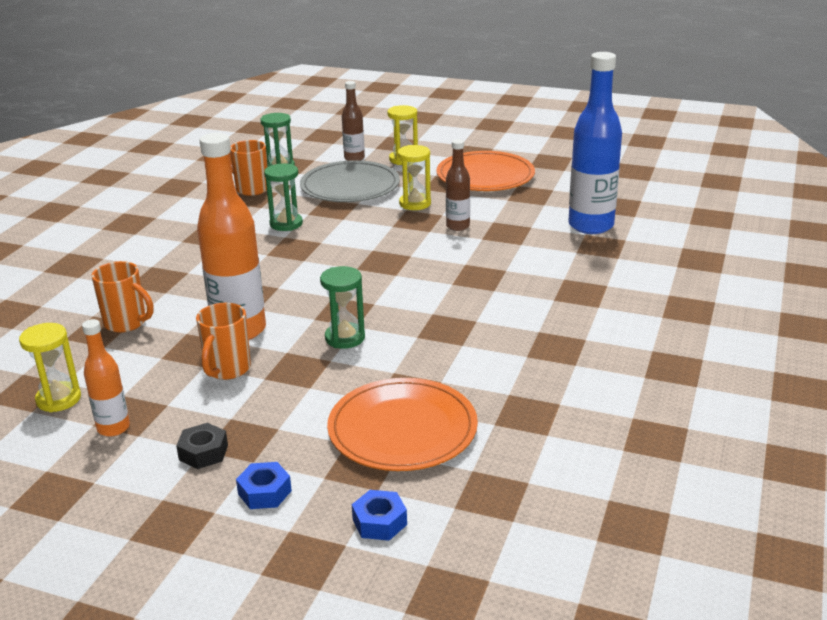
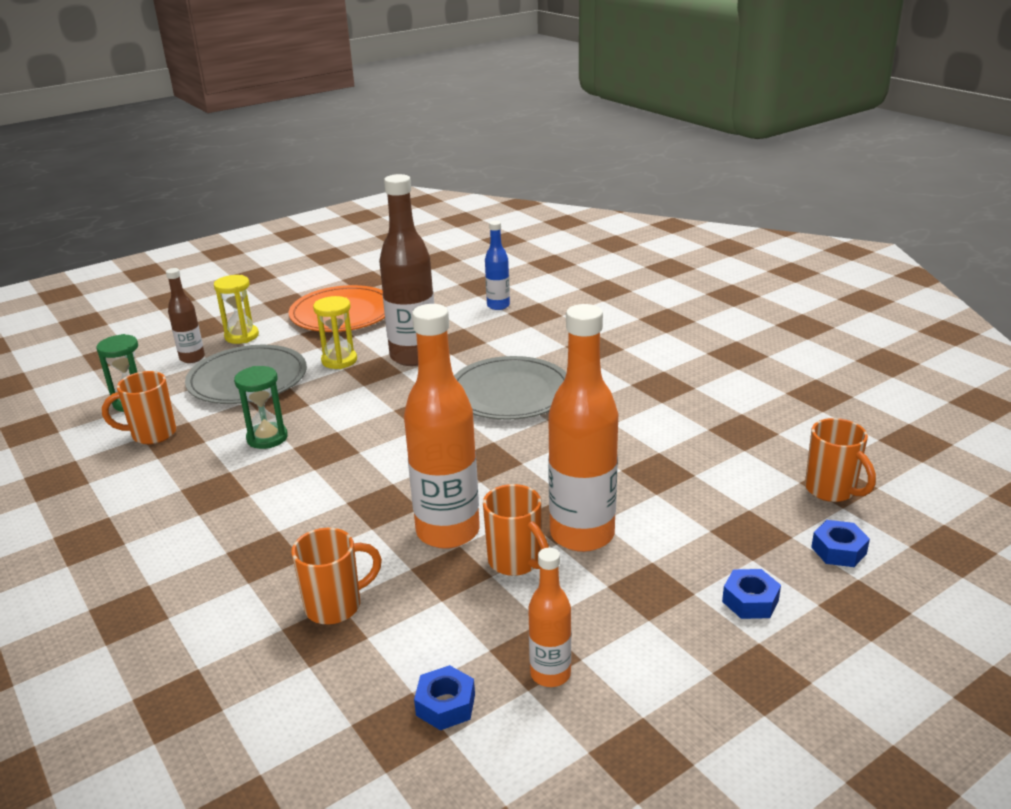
camera: 55 degrees left, 0 degrees up
yellow hourglass [19,323,81,412] -> blue nut [414,665,475,730]
black nut [176,423,228,469] -> none
green hourglass [320,266,365,349] -> none
orange plate [327,378,478,471] -> none
brown bottle [446,139,470,231] -> brown bottle [379,174,434,366], size x1.90
blue bottle [568,52,622,234] -> blue bottle [485,221,510,310], size x0.53
none -> grey plate [454,356,566,420]
none -> orange bottle [548,304,618,552]
none -> orange mug [805,418,876,502]

